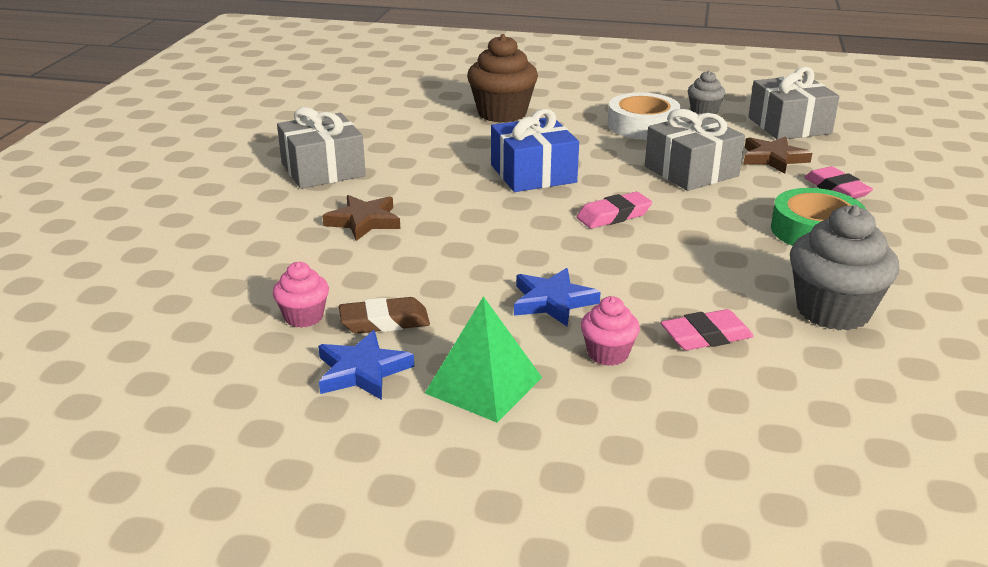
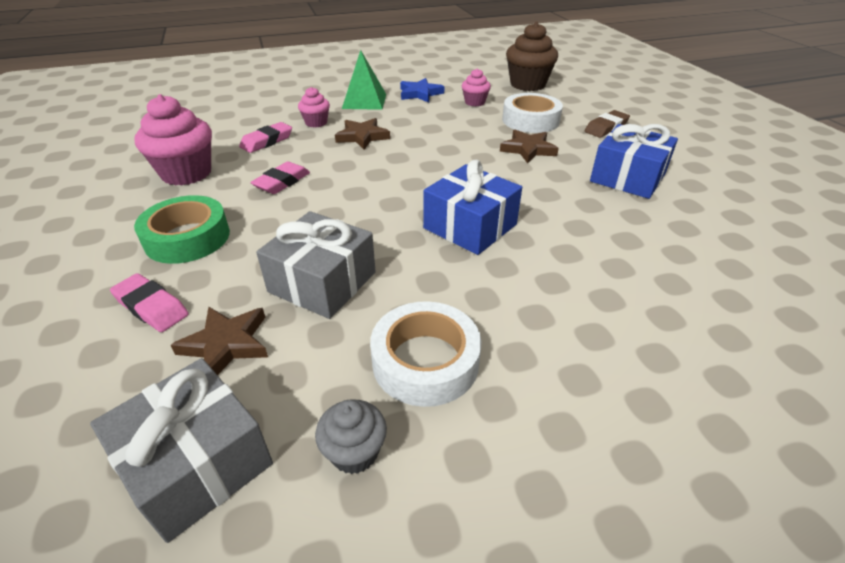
camera: 150 degrees right, 10 degrees up
grey gift [277,107,366,189] -> blue gift [590,124,678,199]
brown eraser [339,297,430,334] -> brown eraser moved to [585,110,630,138]
brown cupcake [467,34,538,123] -> brown cupcake moved to [506,22,558,91]
blue star [514,268,601,327] -> brown star [335,118,390,150]
pink eraser [577,192,652,229] -> pink eraser moved to [250,161,310,194]
grey cupcake [790,205,899,331] -> pink cupcake [134,94,212,186]
none -> white tape [502,93,563,133]

